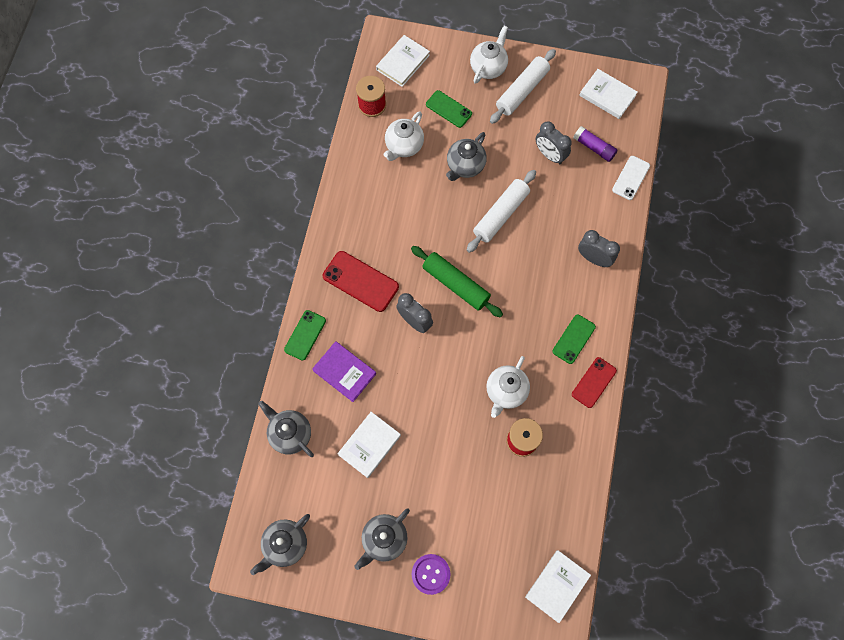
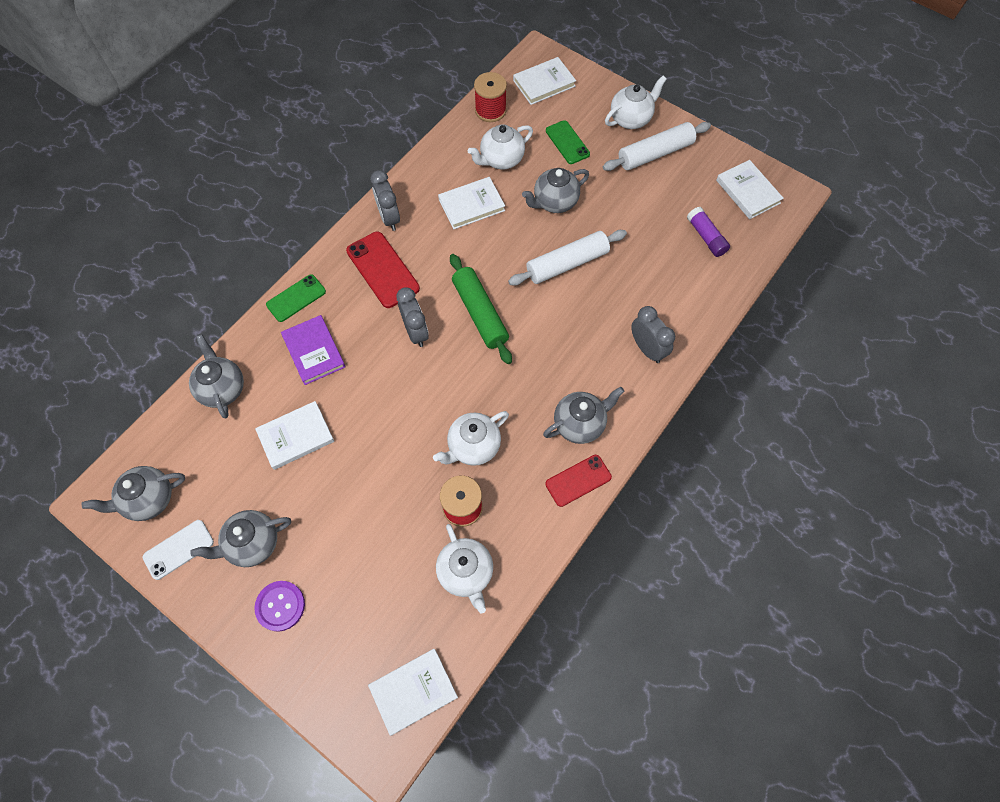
camera: 25 degrees right, 5 degrees down
grey clock [536,122,572,165] -> grey clock moved to [370,170,400,231]
green phone [552,314,596,364] -> grey teapot [543,387,624,444]
white phone [612,156,650,200] -> white phone moved to [142,520,214,580]
none -> white teapot [436,524,493,613]
none -> white book [438,177,505,229]

